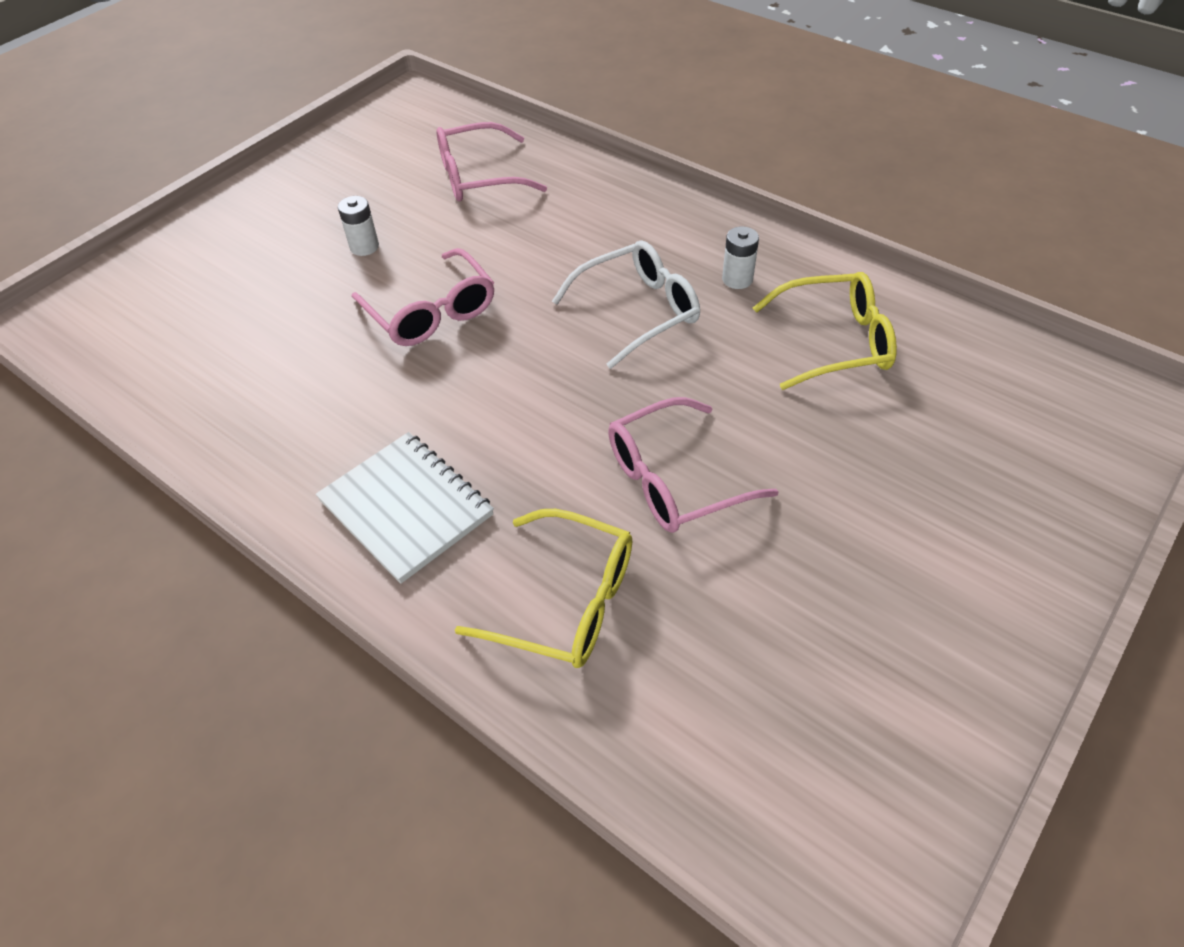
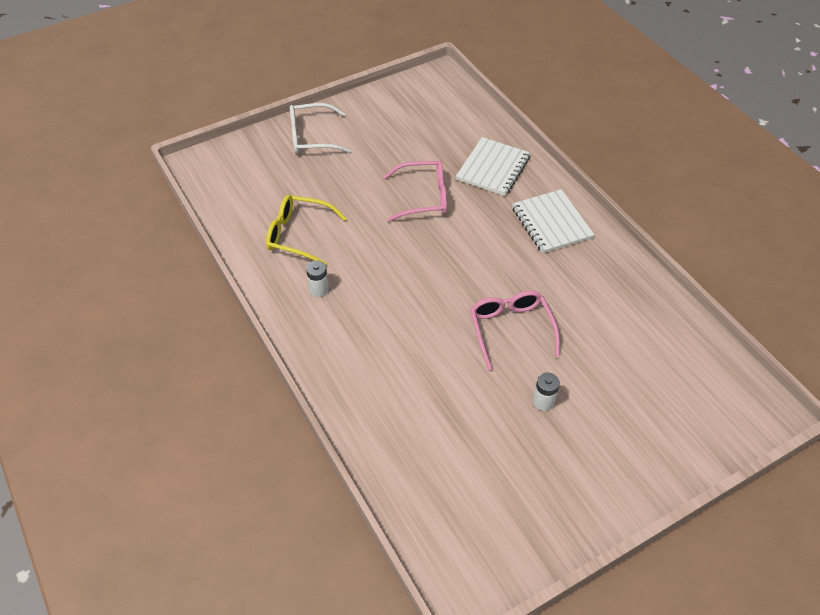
camera: 160 degrees left, 0 degrees up
pink glasses [436,122,547,202] -> none
yellow glasses [455,509,632,668] -> white notebook [456,137,530,196]
white glasses [552,240,700,369] -> white glasses moved to [290,103,351,154]

